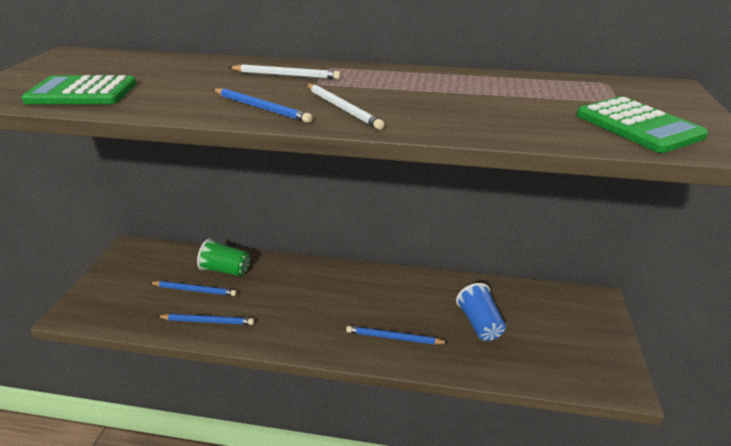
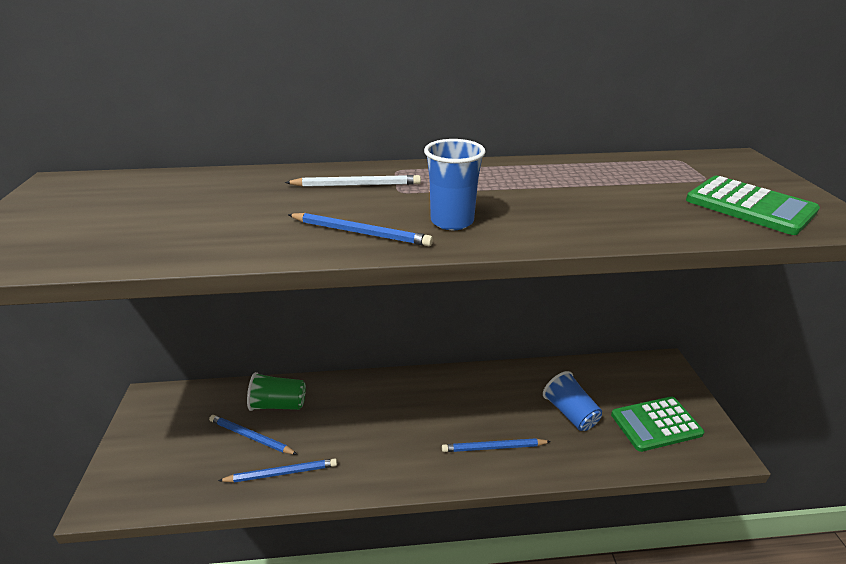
camera: 15 degrees left, 0 degrees up
green calculator [21,75,136,104] -> green calculator moved to [611,397,704,452]
blue pencil [149,281,237,296] -> blue pencil turned 150 degrees counterclockwise [209,415,297,454]
white pencil [306,84,384,130] -> blue cup [424,139,486,230]

